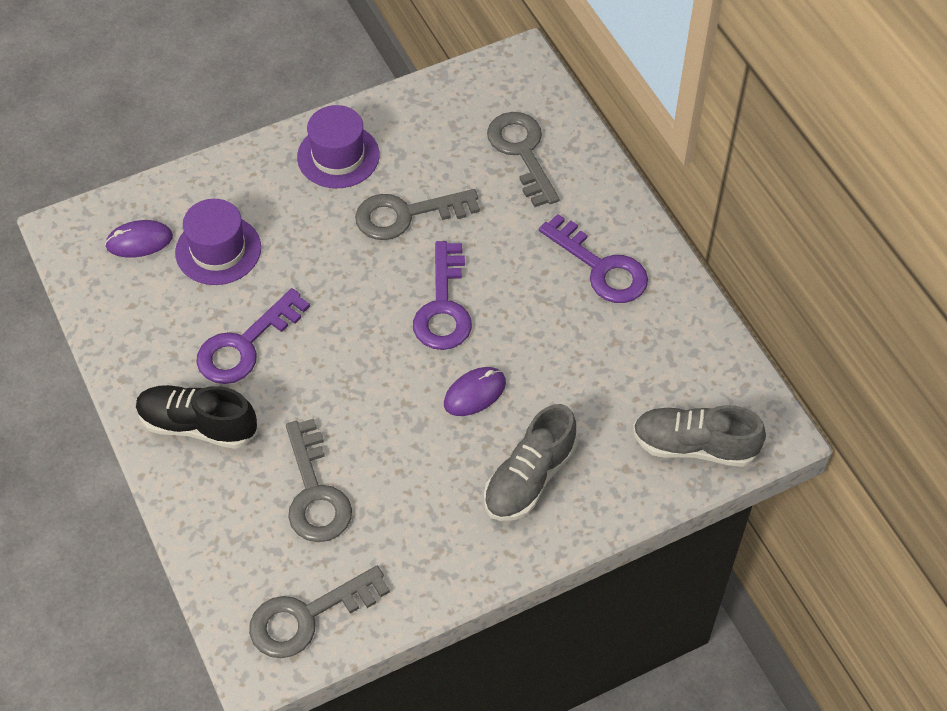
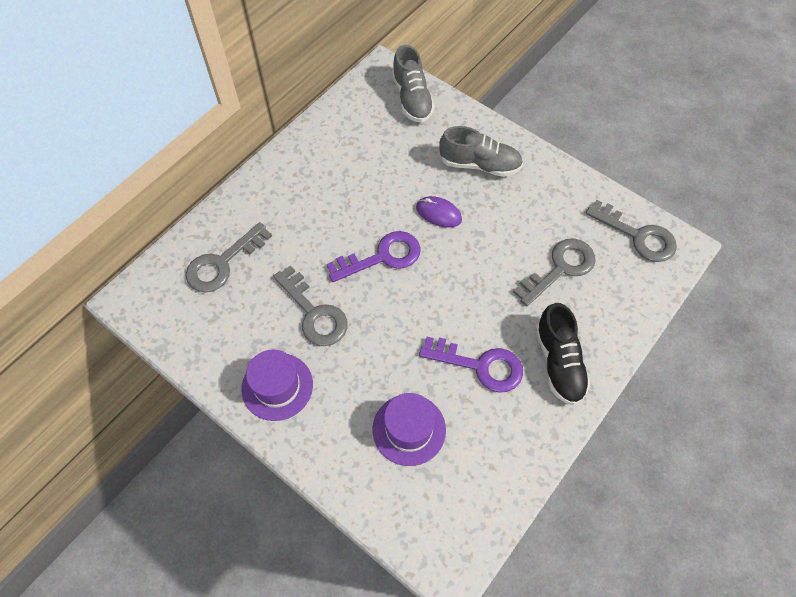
camera: 115 degrees left, 5 degrees up
purple mouse [105,220,173,258] -> none
purple key [539,214,648,303] -> none

